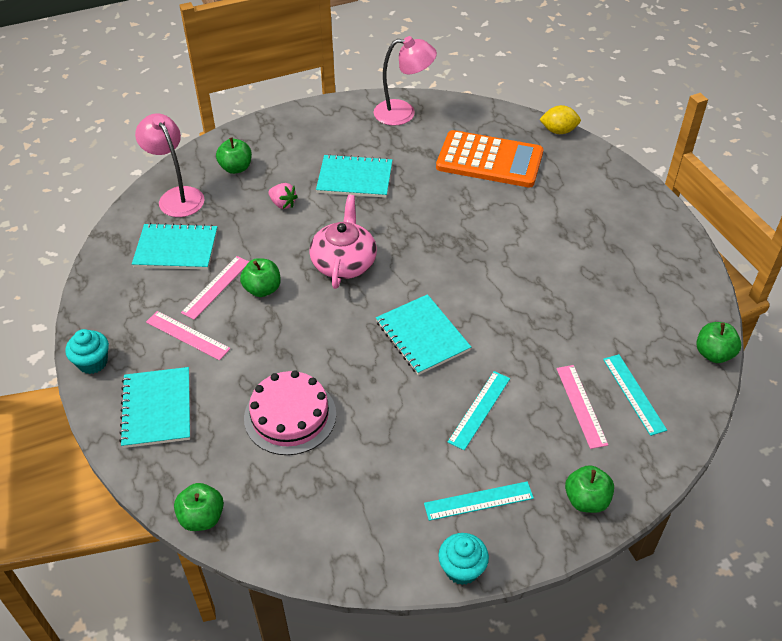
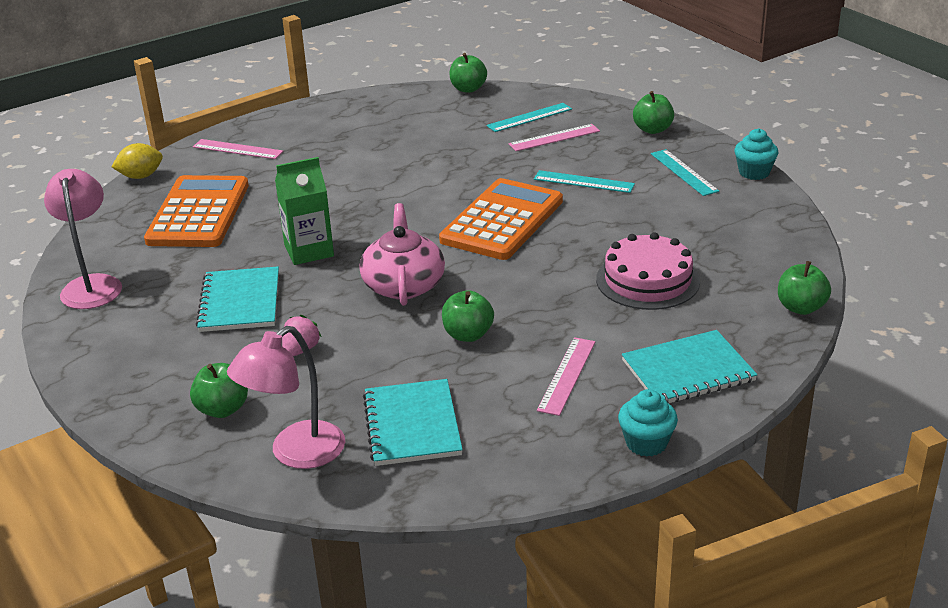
camera: 100 degrees left, 15 degrees down
pink ruler [181,256,249,320] -> pink ruler moved to [193,139,283,159]
pink teapot [309,195,377,289] -> pink teapot turned 90 degrees clockwise [359,203,445,306]
turquoise notebook [376,294,471,375] -> orange calculator [439,178,563,260]
yellow lemon [539,105,581,134] -> yellow lemon turned 75 degrees clockwise [111,143,163,179]
none -> green carton [275,157,334,265]

